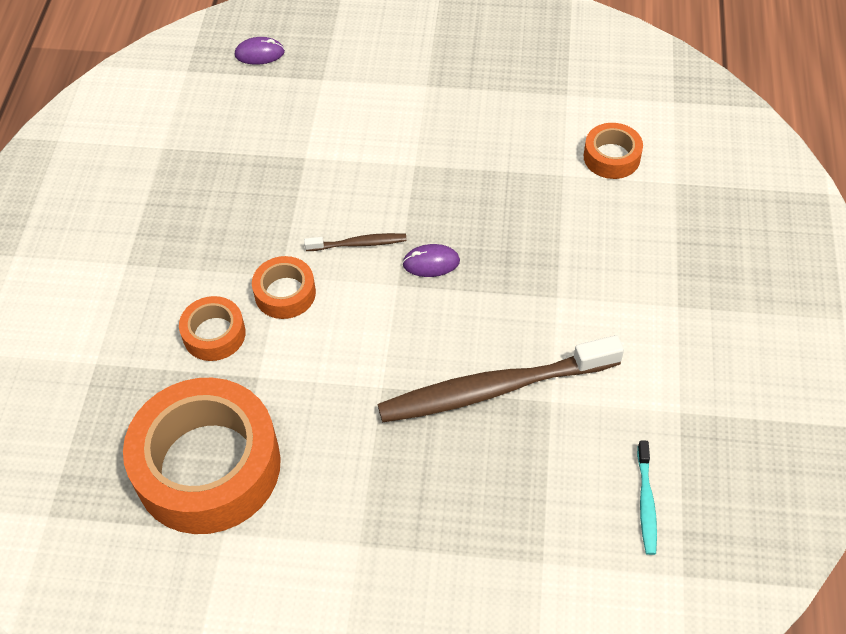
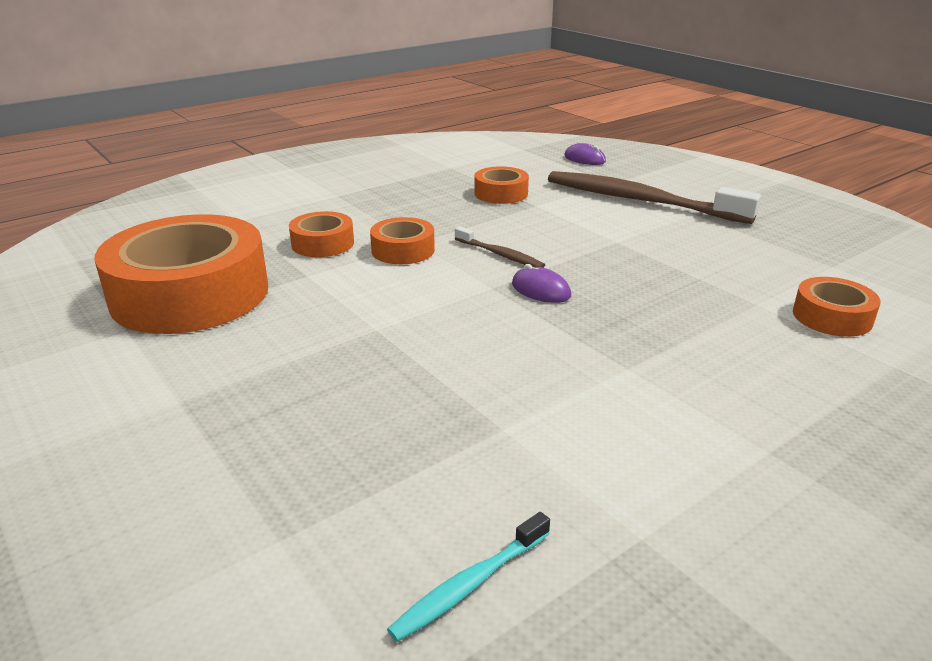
camera: 45 degrees right, 25 degrees down
brown toothbrush [377,335,624,423] -> brown toothbrush moved to [548,171,761,224]
none -> orange tape [474,166,529,204]

